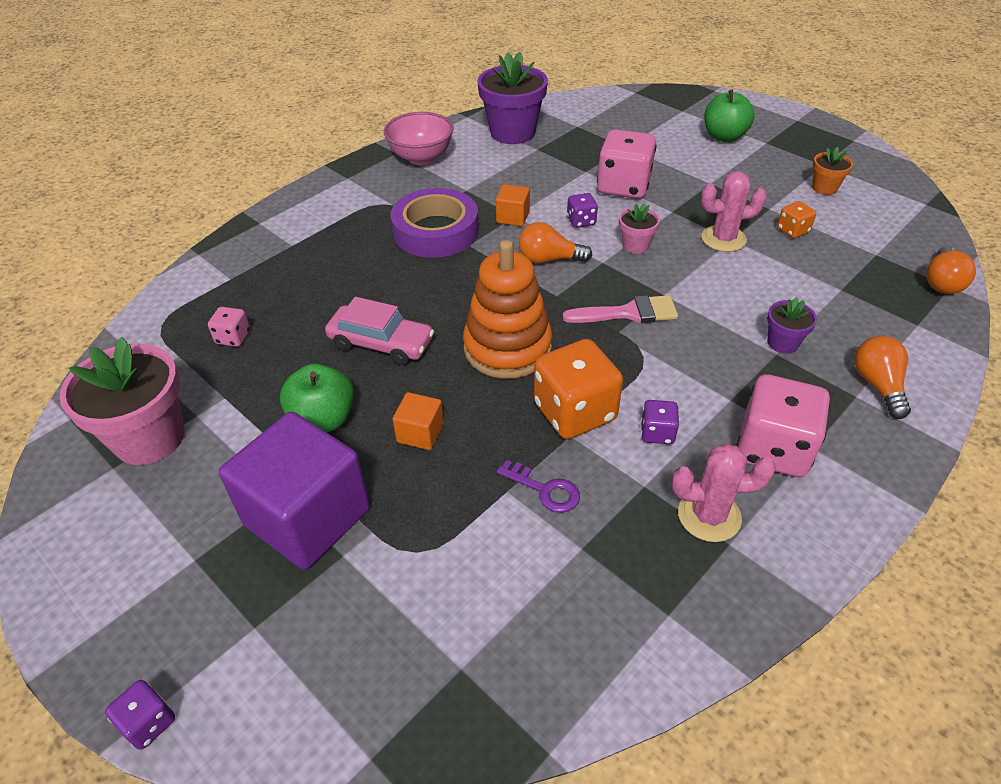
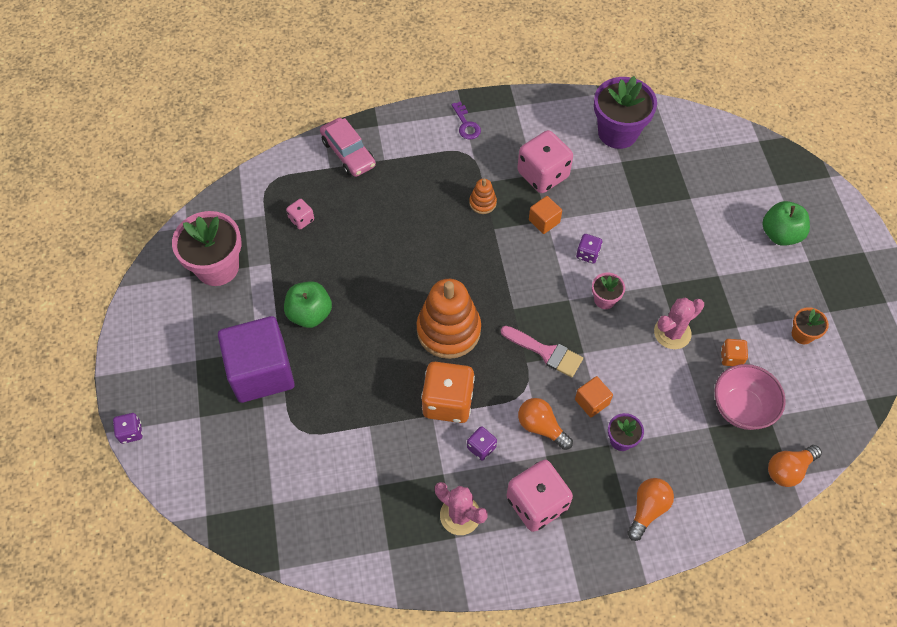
camera: 35 degrees right, 15 degrees up
pink car [325,297,434,365] -> pink car moved to [320,118,376,177]
pink bowl [384,112,454,165] -> pink bowl moved to [715,364,786,430]
purple tape [391,188,479,258] -> orange stacking toy [469,179,497,214]
orange cube [392,392,444,450] -> orange cube moved to [575,376,613,417]
purple key [497,460,580,513] -> purple key moved to [451,101,481,139]
orange light bulb [519,222,592,264] -> orange light bulb moved to [518,398,573,450]
pink dice [597,129,657,199] -> pink dice moved to [517,130,573,193]
pink cactus [701,171,767,252] -> pink cactus turned 60 degrees counterclockwise [654,298,704,349]

